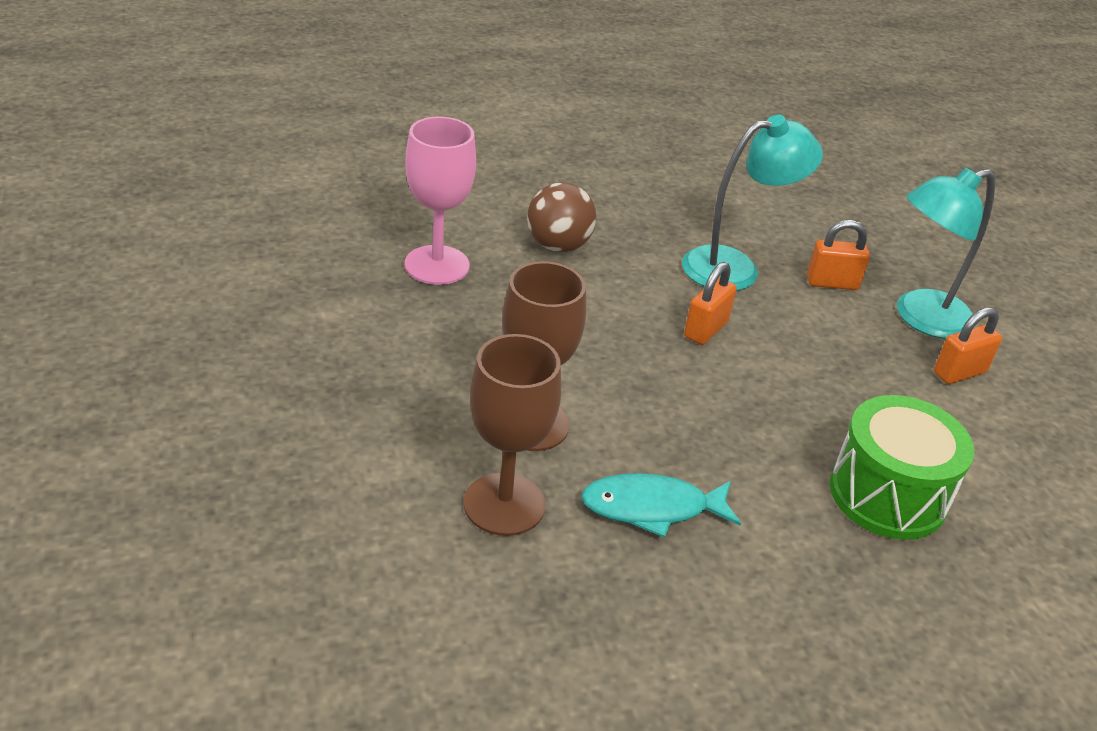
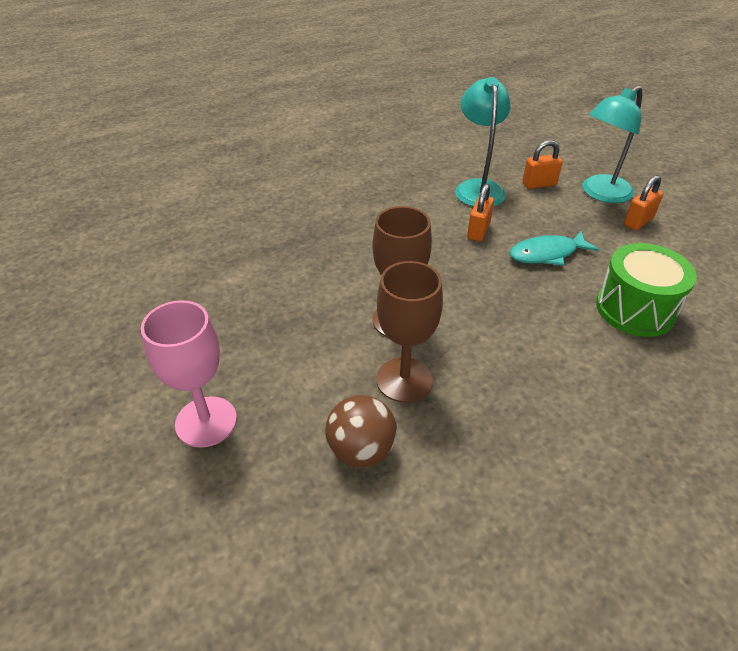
camera: 10 degrees left, 5 degrees up
pink goblet [405,117,476,285] -> pink goblet moved to [141,300,237,448]
brown ball [527,182,597,252] -> brown ball moved to [325,395,397,468]
turquoise fish [581,473,741,538] -> turquoise fish moved to [509,230,599,266]
turquoise lamp [682,115,823,291] -> turquoise lamp turned 60 degrees counterclockwise [455,77,510,207]

